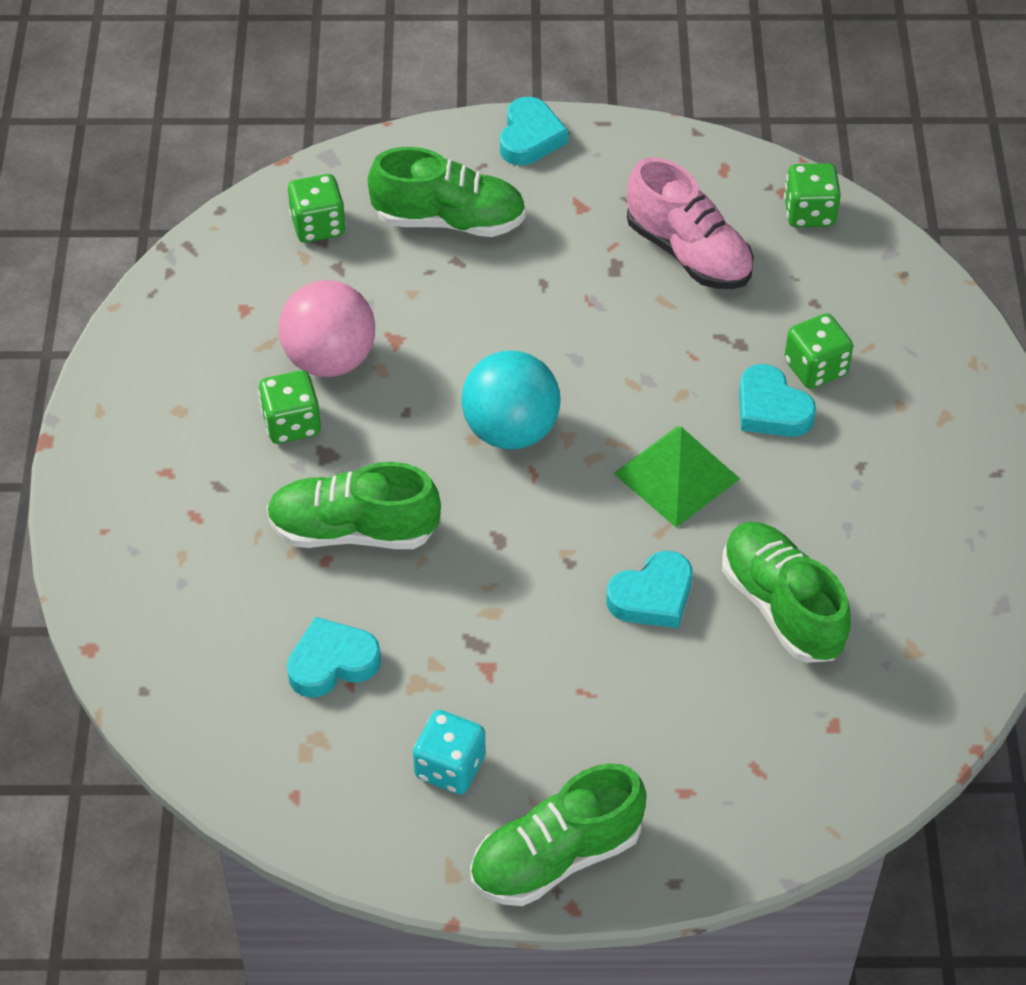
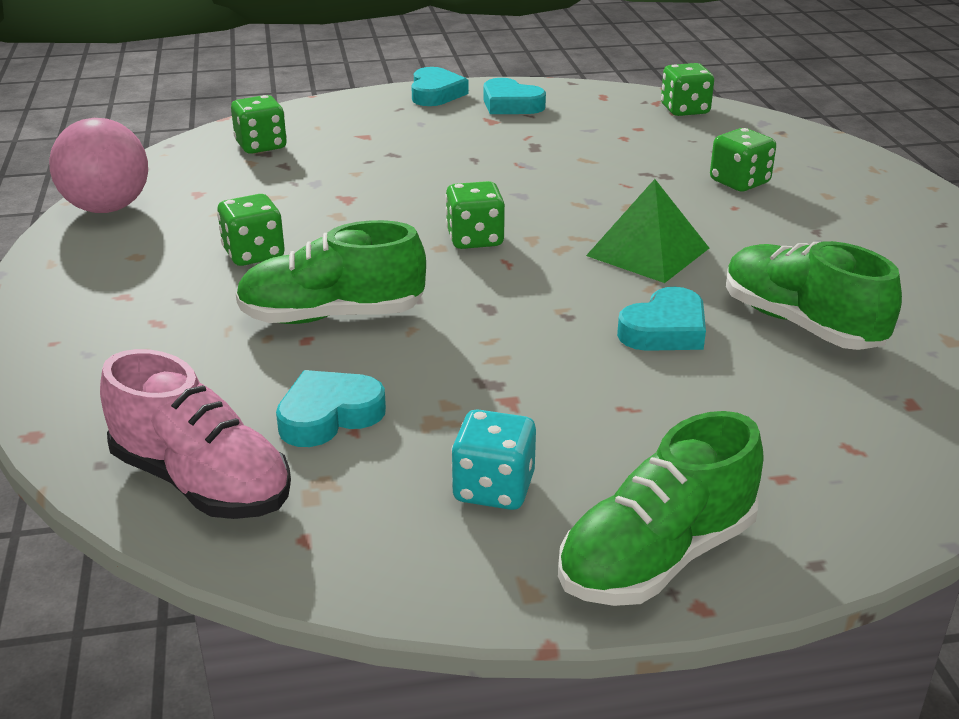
camera: 10 degrees left, 20 degrees down
pink ball [279,280,375,377] -> pink ball moved to [49,118,148,213]
green shoe [368,147,526,237] -> none
turquoise ball [461,351,560,449] -> green dice [445,181,505,249]
pink shoe [627,157,754,289] -> pink shoe moved to [100,349,291,519]
turquoise heart [739,364,816,437] -> turquoise heart moved to [483,78,546,114]

